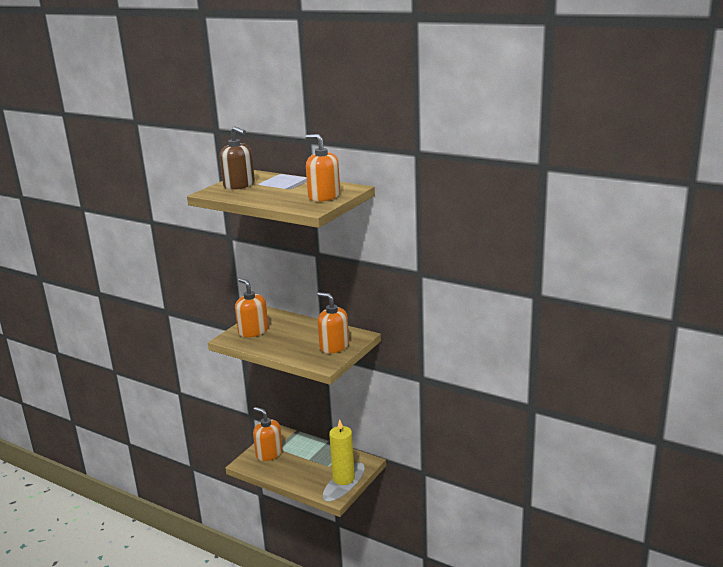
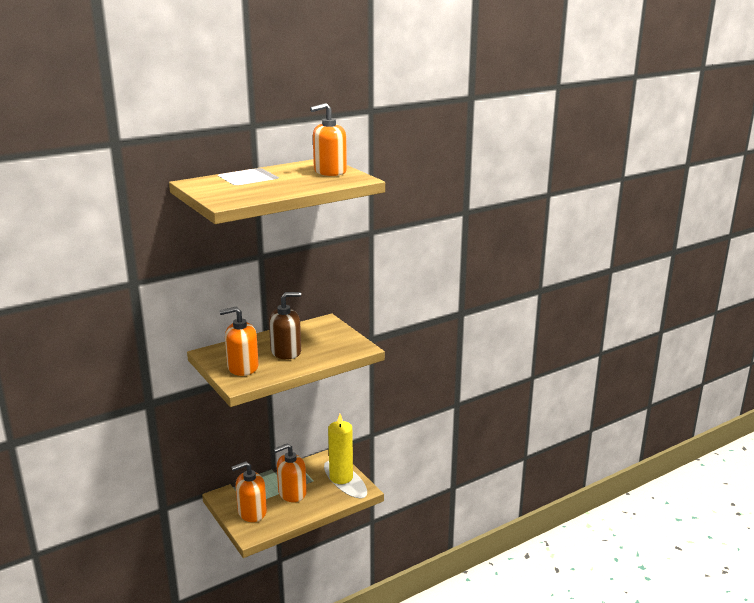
camera: 65 degrees left, 0 degrees up
brown soap dispenser [220,126,255,190] -> brown soap dispenser moved to [269,292,301,359]
orange soap dispenser [317,292,349,353] -> orange soap dispenser moved to [274,443,307,502]

